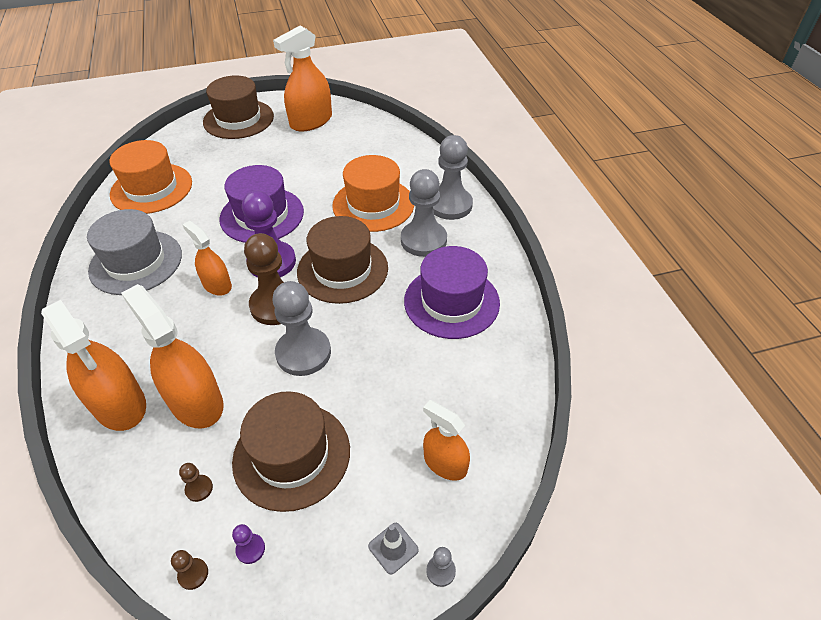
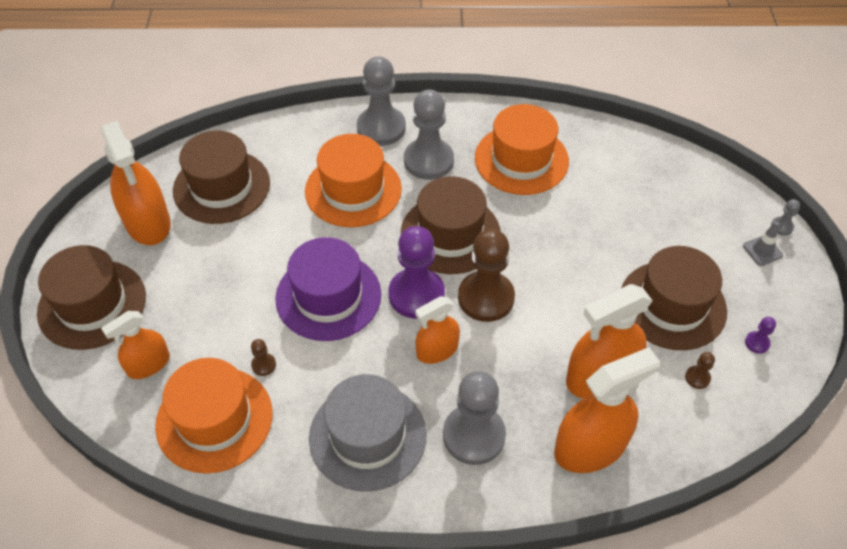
camera: 75 degrees left, 5 degrees up
brown pawn [171,550,208,590] -> brown pawn moved to [251,339,276,376]
grey pawn [273,281,331,376] -> grey pawn moved to [443,371,506,465]
purple hat [404,246,500,339] -> orange hat [475,104,569,195]
orange spray bottle [423,400,470,481] -> orange spray bottle moved to [101,311,170,379]
none -> brown hat [173,131,270,224]

